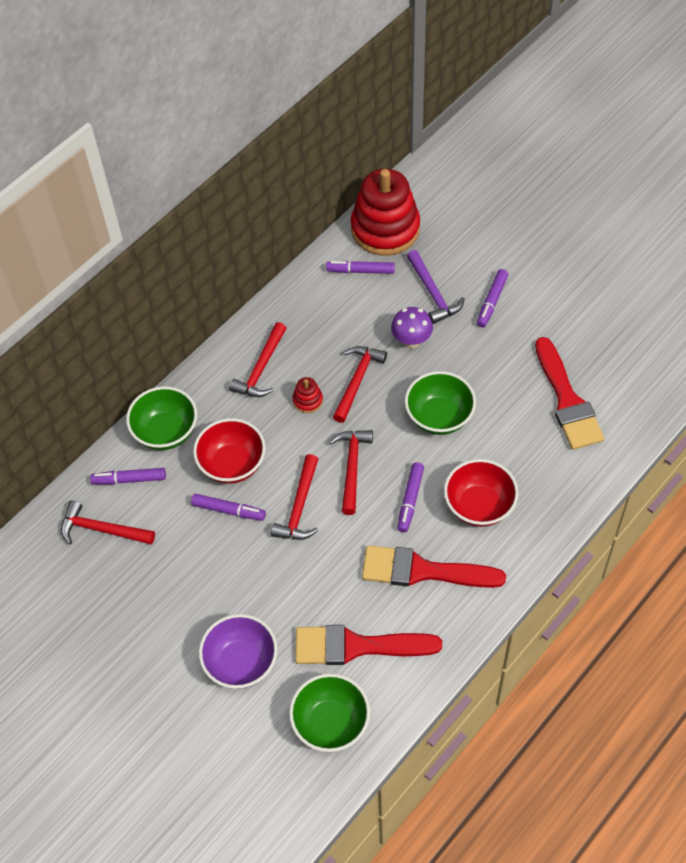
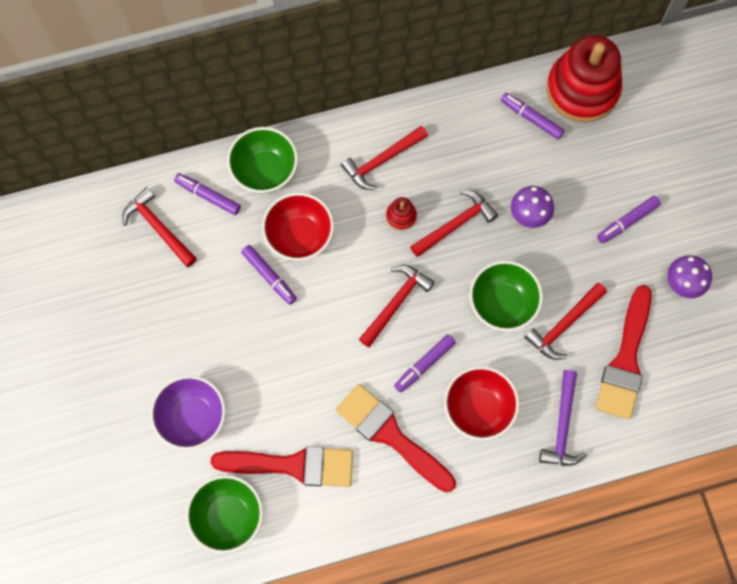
camera: 30 degrees right, 15 degrees up
red hammer [271,454,318,540] -> red hammer moved to [524,283,607,360]
red brush [295,625,442,665] -> red brush turned 150 degrees clockwise [211,446,353,487]
purple hammer [407,250,464,324] -> purple hammer moved to [539,370,587,466]
none -> purple mushroom [667,255,712,298]

